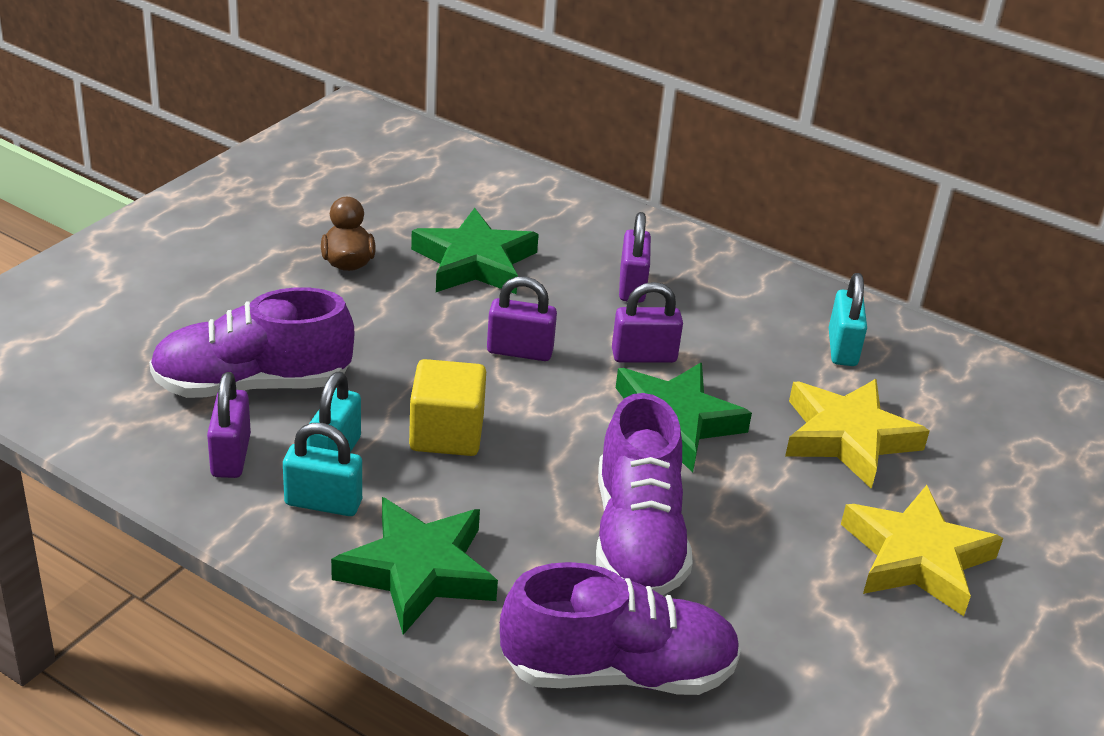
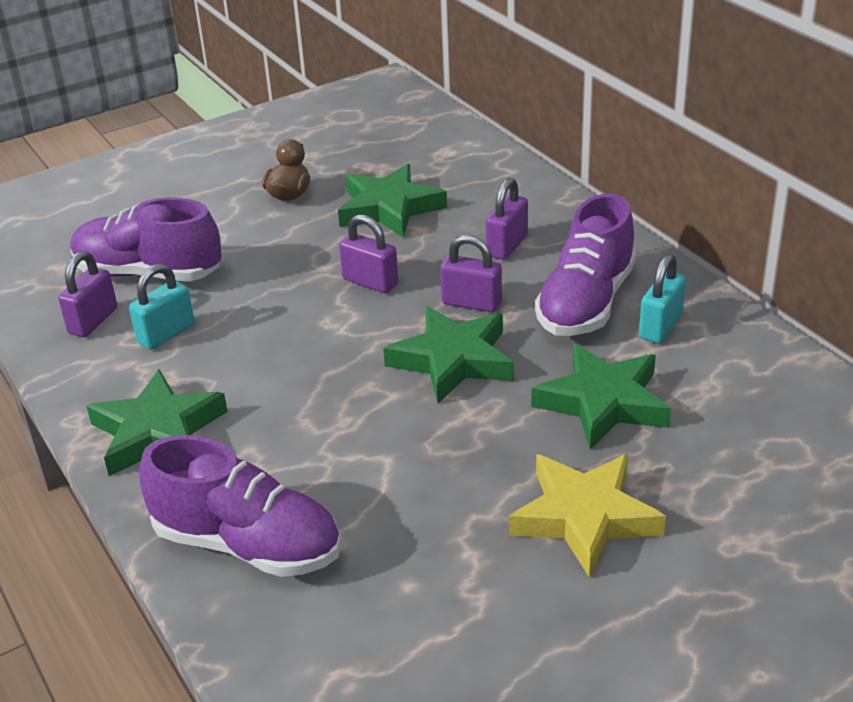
camera: 30 degrees right, 0 degrees up
turquoise padlock [283,423,362,516] -> none
yellow cube [409,359,486,456] -> none
purple shoe [596,393,693,596] -> purple shoe moved to [535,194,636,336]
yellow star [785,379,930,489] -> green star [531,344,671,450]

